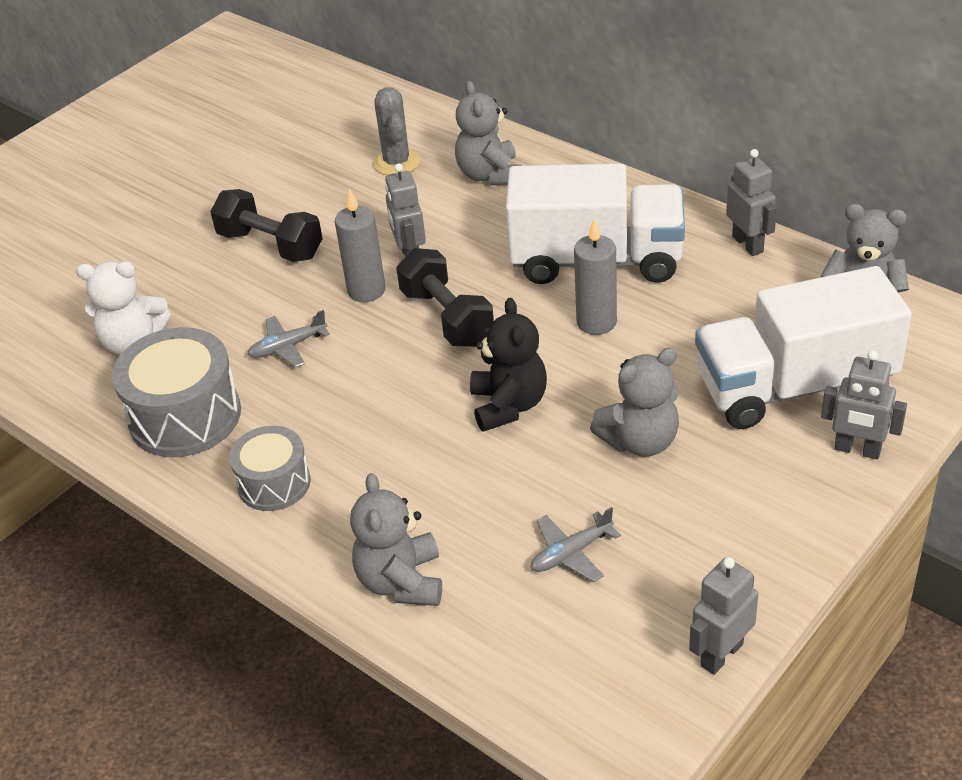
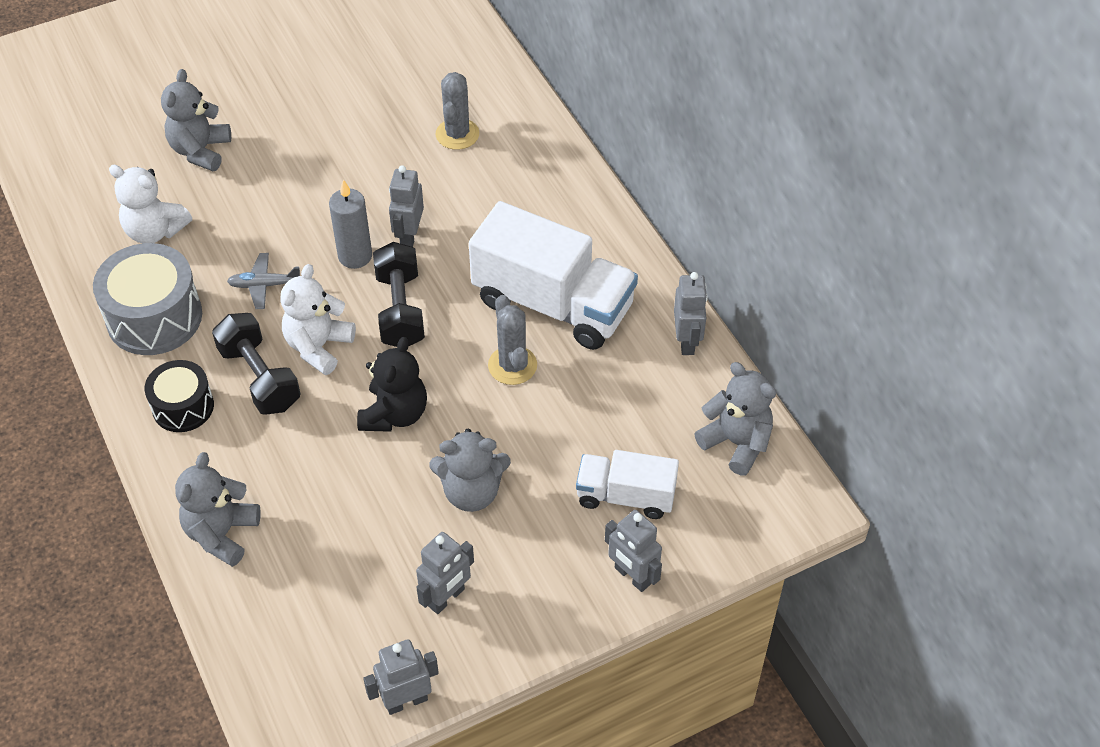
camera: 20 degrees right, 10 degrees up
black dumbbell [210,189,323,262] -> black dumbbell moved to [212,313,301,415]
grey drum [229,426,311,511] -> black drum [145,360,214,432]
grey teddy bear [455,81,522,185] -> grey teddy bear moved to [161,69,231,171]
grey plane [531,507,621,582] -> none
grey candle [574,218,617,335] -> grey cactus [488,295,537,385]
white truck [695,266,912,429] -> white truck [576,450,679,519], size x0.57
none -> white teddy bear [280,264,356,375]
none -> grey robot [416,532,474,614]

